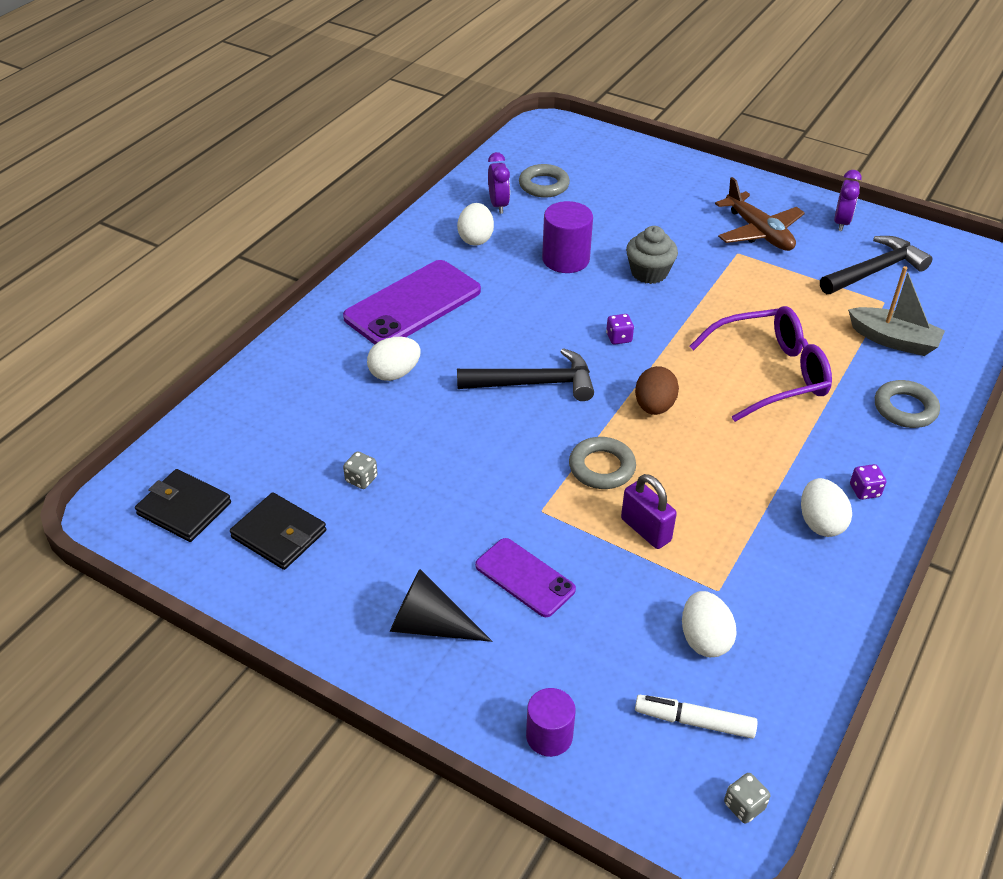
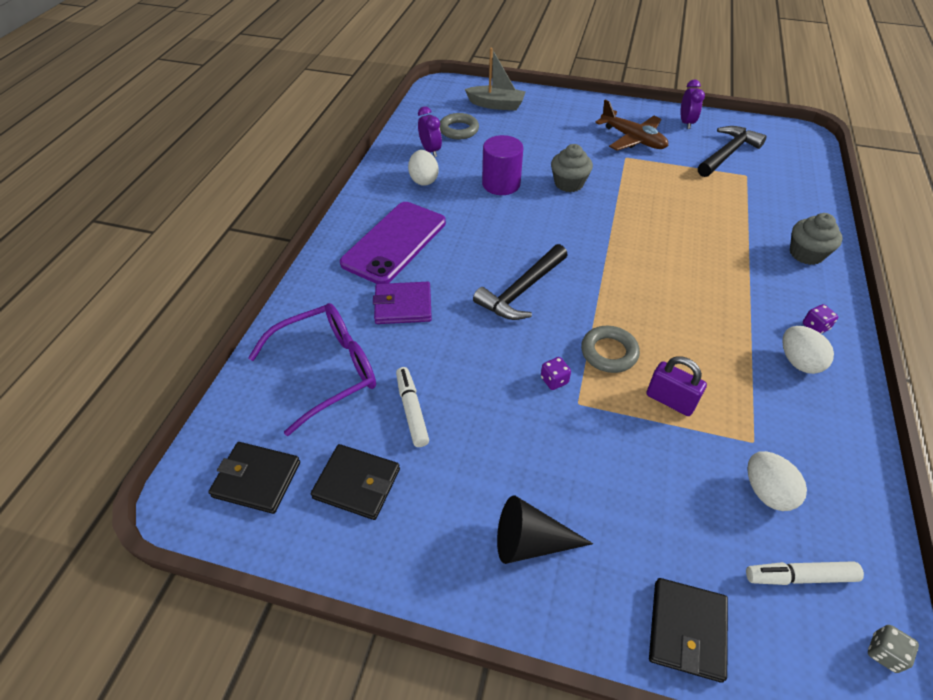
camera: 15 degrees left, 5 degrees up
grey dice [343,451,378,489] -> white marker [396,367,429,447]
white egg [367,337,421,381] -> purple wallet [373,282,432,324]
black hammer [457,348,594,401] -> black hammer turned 150 degrees clockwise [473,244,568,320]
purple phone [475,538,576,617] -> none
purple cylinder [526,688,576,757] -> black wallet [649,578,728,683]
purple dice [606,314,634,345] -> purple dice moved to [541,357,571,390]
brown egg [635,366,679,415] -> none
purple glasses [689,306,832,422] -> purple glasses moved to [248,303,376,436]
grey boat [848,266,945,356] -> grey boat moved to [465,48,526,110]
grey ring [875,380,940,428] -> grey cupcake [790,213,843,265]

